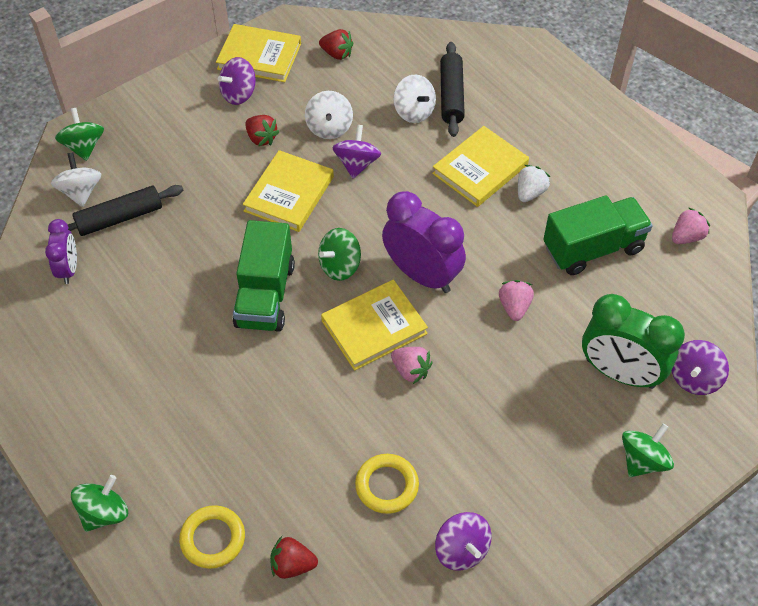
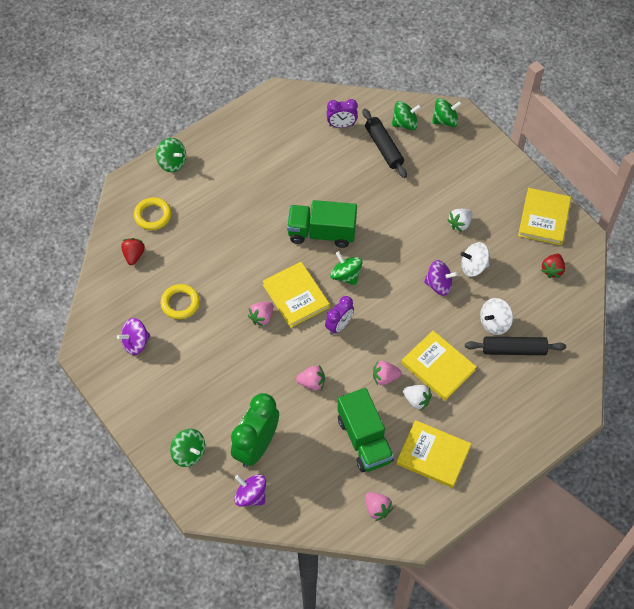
camera: 90 degrees right, 5 degrees up
white spinning top [51,152,101,207] -> green spinning top [392,101,421,130]
purple spinning top [218,57,256,105] -> none
yellow book [243,150,334,232] -> yellow book moved to [396,420,471,488]
red strawberry [245,115,279,146] -> white strawberry [447,209,472,232]
purple clock [382,191,466,293] -> purple clock [325,296,354,335], size x0.57
none -> pink strawberry [373,361,402,385]

